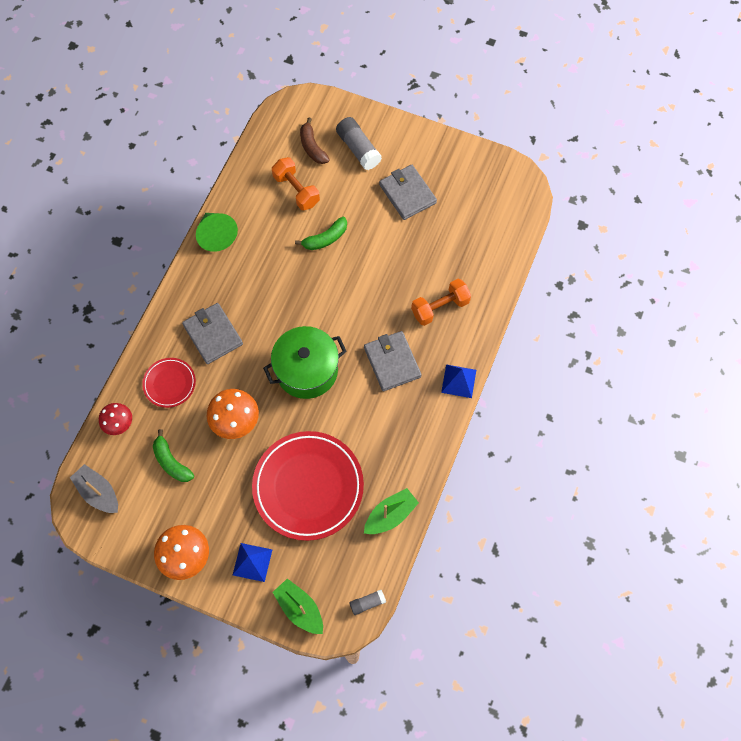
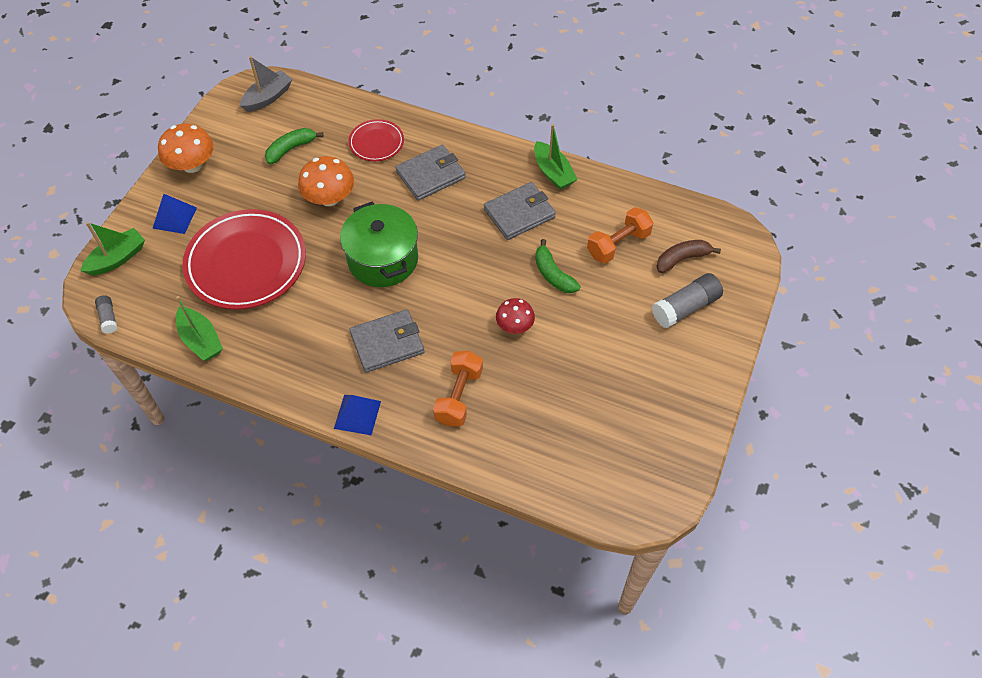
camera: 90 degrees right, 10 degrees down
red mushroom [99,403,132,435] -> red mushroom moved to [496,298,535,334]
green cone [196,213,238,252] -> green boat [534,124,578,190]
grey wallet [379,165,437,220] -> grey wallet moved to [484,182,556,240]
orange dumbbell [411,279,471,326] -> orange dumbbell turned 45 degrees clockwise [433,351,483,426]

